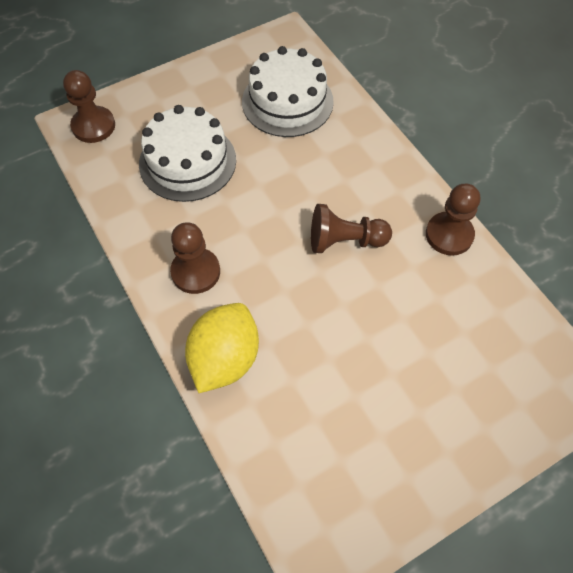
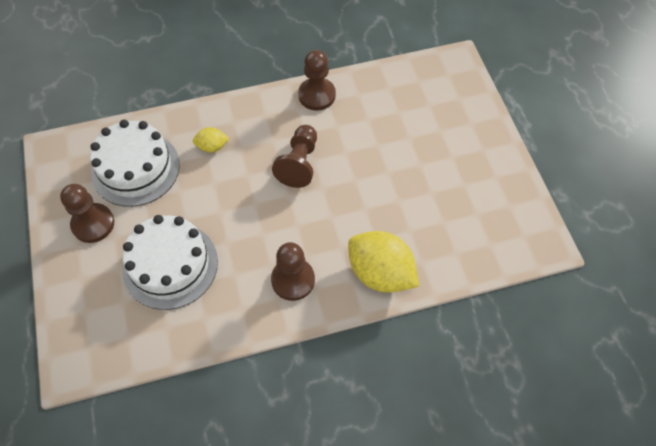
camera: 75 degrees left, 0 degrees up
brown pawn [63,70,115,143] -> brown pawn moved to [60,184,114,243]
none -> yellow lemon [193,127,229,152]

